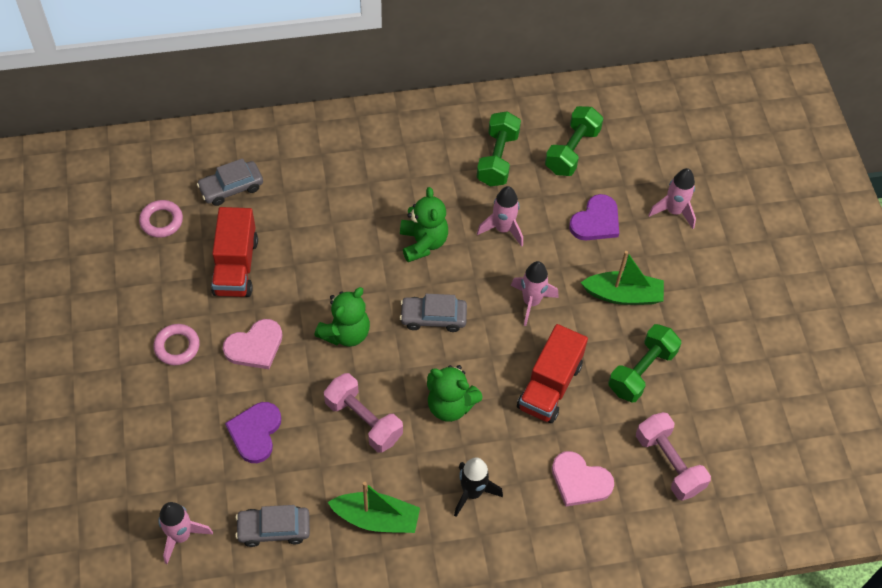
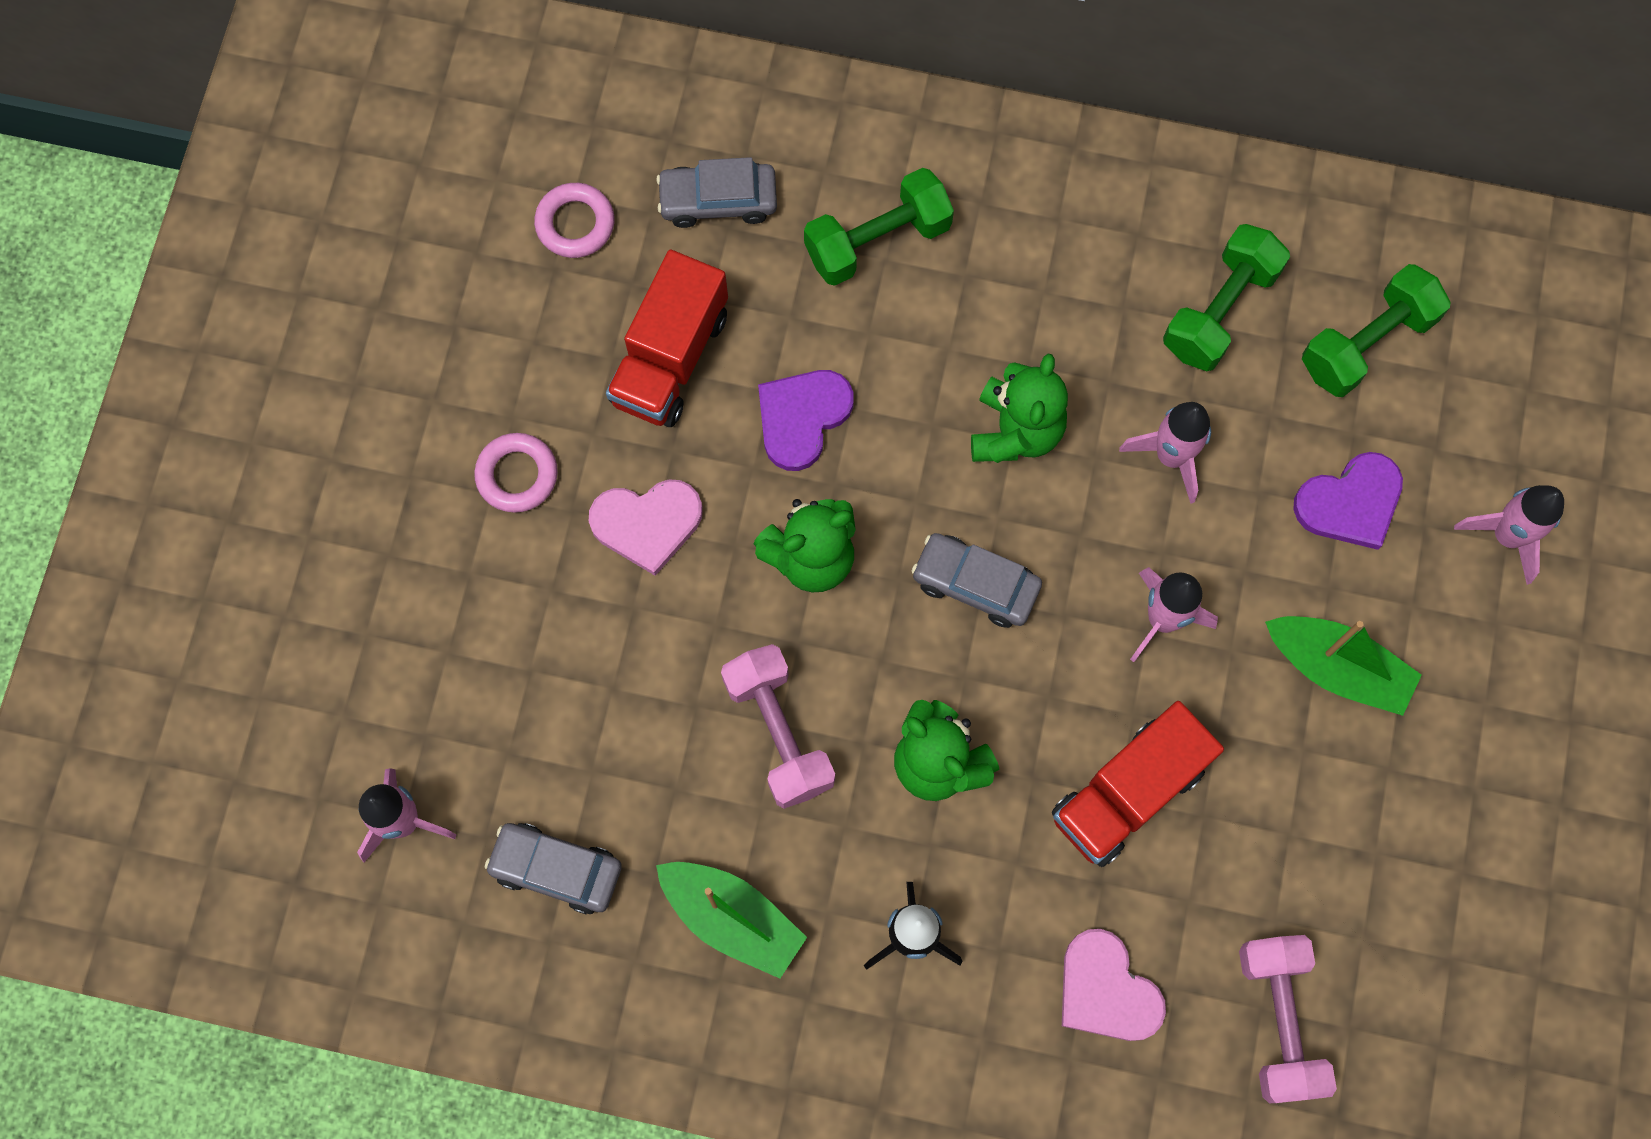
camera: 25 degrees right, 15 degrees up
purple heart [225,402,281,463] -> purple heart moved to [758,370,854,471]
green dumbbell [608,324,682,402] -> green dumbbell moved to [804,168,954,286]

